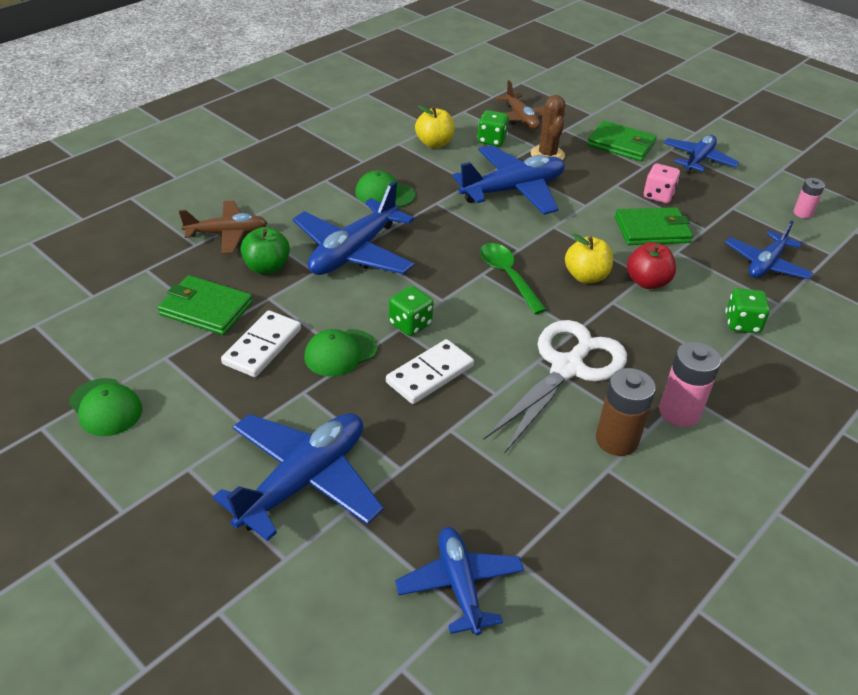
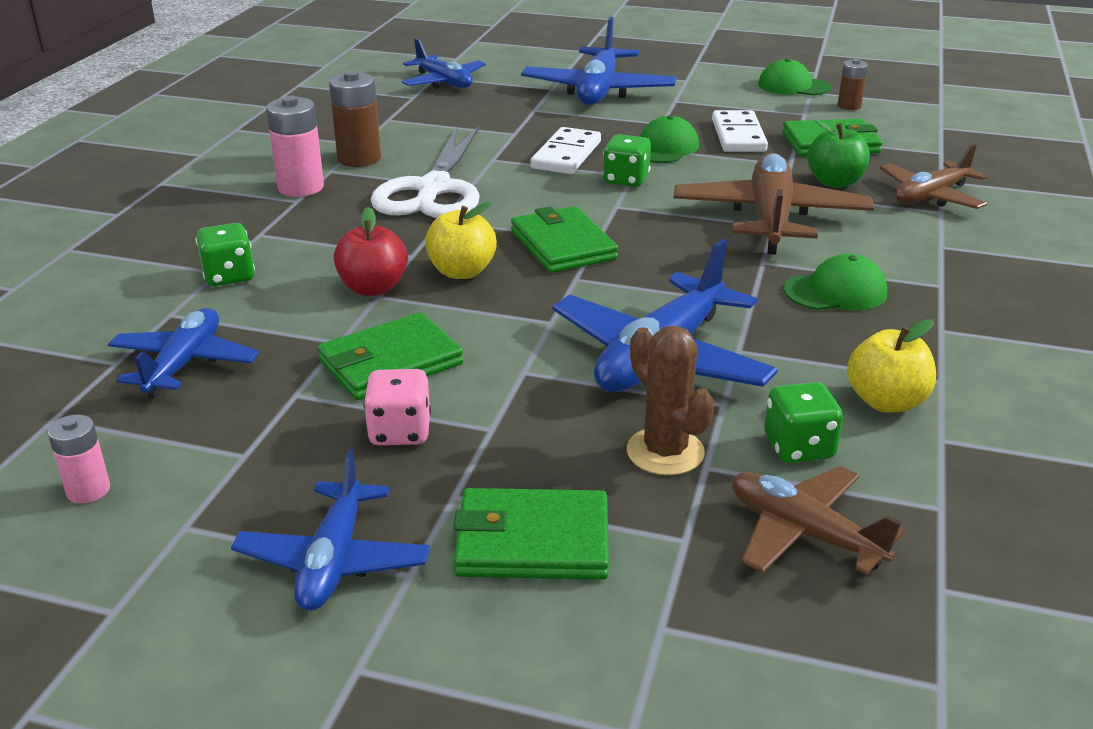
camera: 155 degrees right, 10 degrees down
blue plane [293,181,414,275] -> brown plane [674,153,874,255]
green spoon [480,243,547,314] -> green wallet [511,206,618,273]
none -> brown battery [837,59,868,110]

